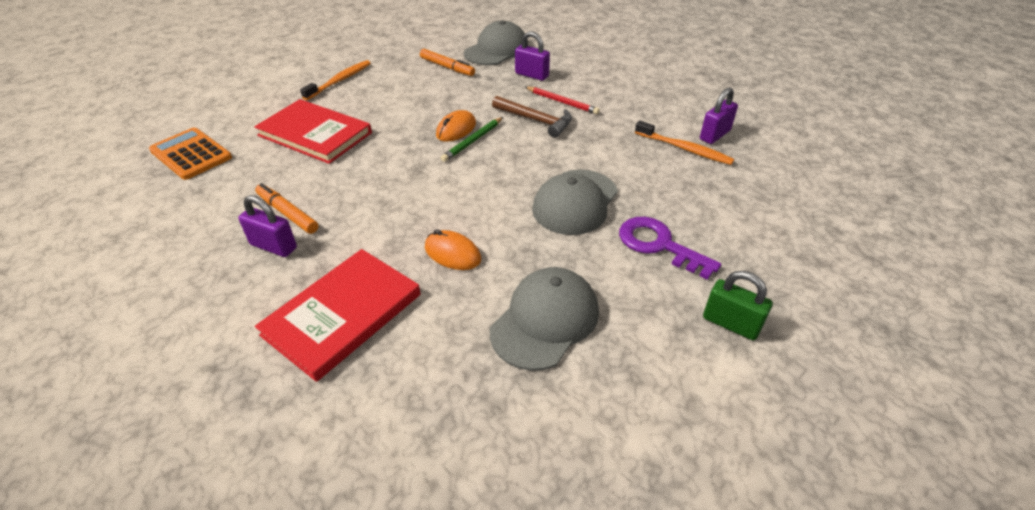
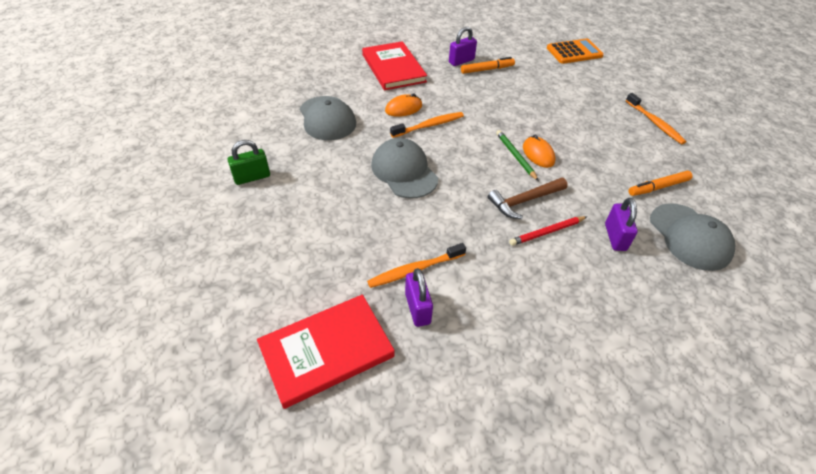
camera: 120 degrees right, 5 degrees up
red book [254,99,372,164] -> red book moved to [257,294,395,409]
purple padlock [515,31,550,81] -> purple padlock turned 60 degrees counterclockwise [605,198,638,251]
purple key [619,217,721,280] -> none
none -> orange toothbrush [390,112,464,138]

